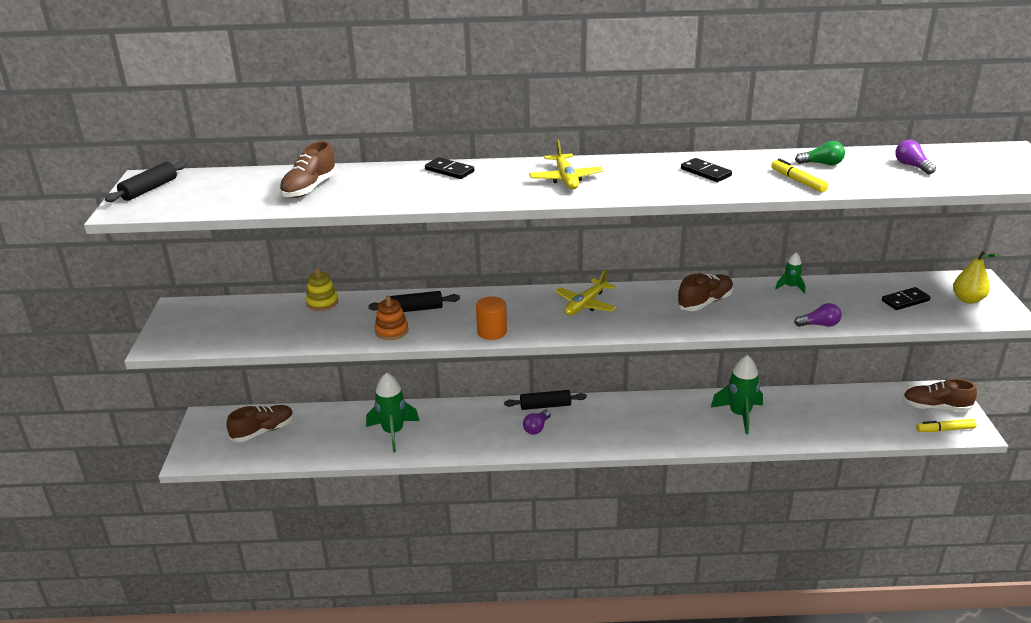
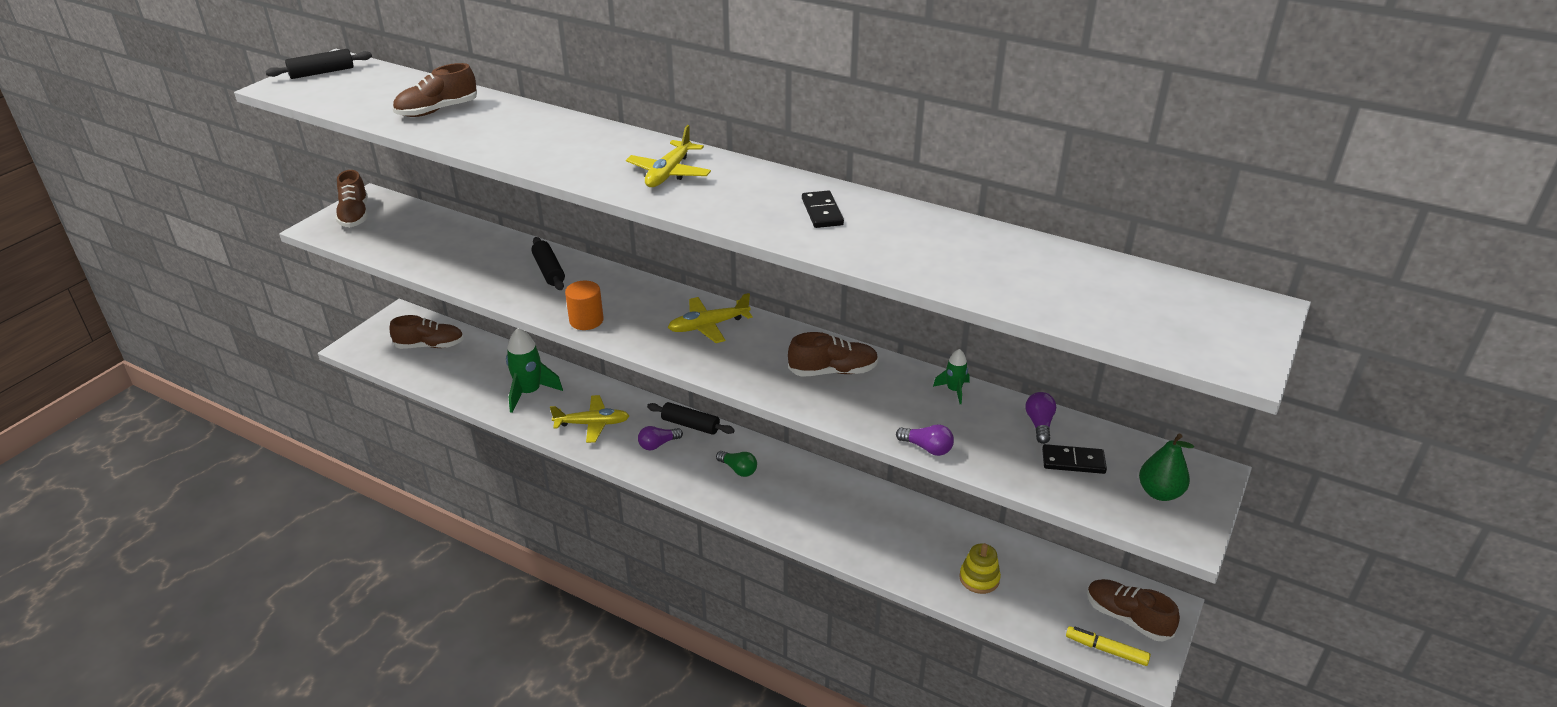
camera: 30 degrees right, 5 degrees up
yellow stacking toy [306,268,338,311] -> yellow stacking toy moved to [959,543,1001,594]
black rolling pin [368,291,460,312] -> black rolling pin turned 45 degrees clockwise [531,237,565,290]
orange stacking toy [375,296,409,340] -> none
black domino [425,157,474,179] -> none
green rocket [711,355,763,434] -> none
yellow marker [771,158,828,193] -> none
green light bulb [795,141,845,166] -> green light bulb moved to [716,451,757,477]
purple light bulb [895,140,936,174] -> purple light bulb moved to [1026,392,1056,444]
yellow pear [953,250,999,304] -> green pear [1139,434,1194,501]
none -> brown shoe [336,170,368,227]
none -> yellow plane [550,395,629,443]

